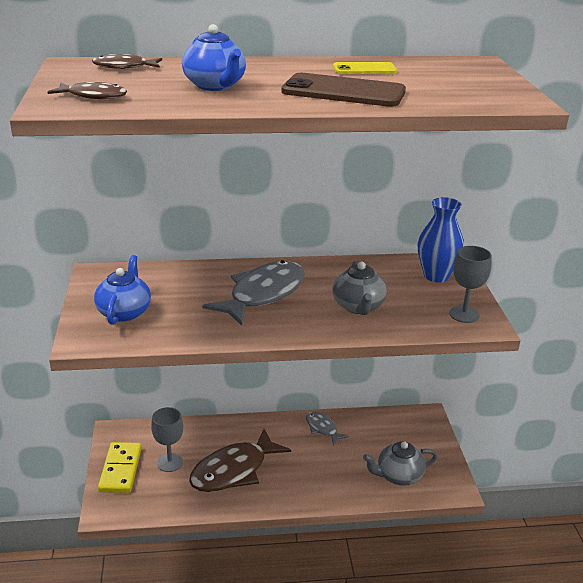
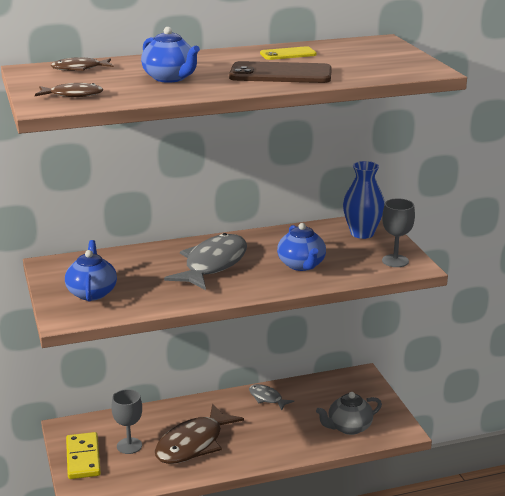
camera: 10 degrees left, 5 degrees down
grey teapot [333,261,387,315] -> blue teapot [277,223,326,271]

